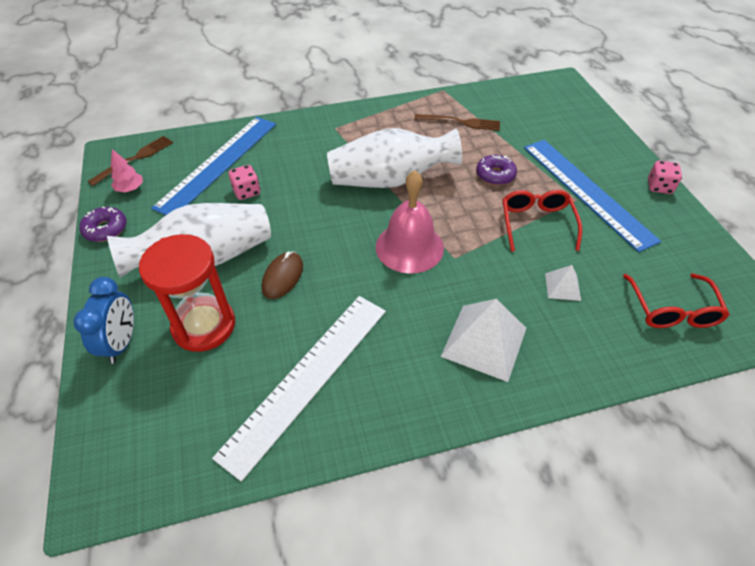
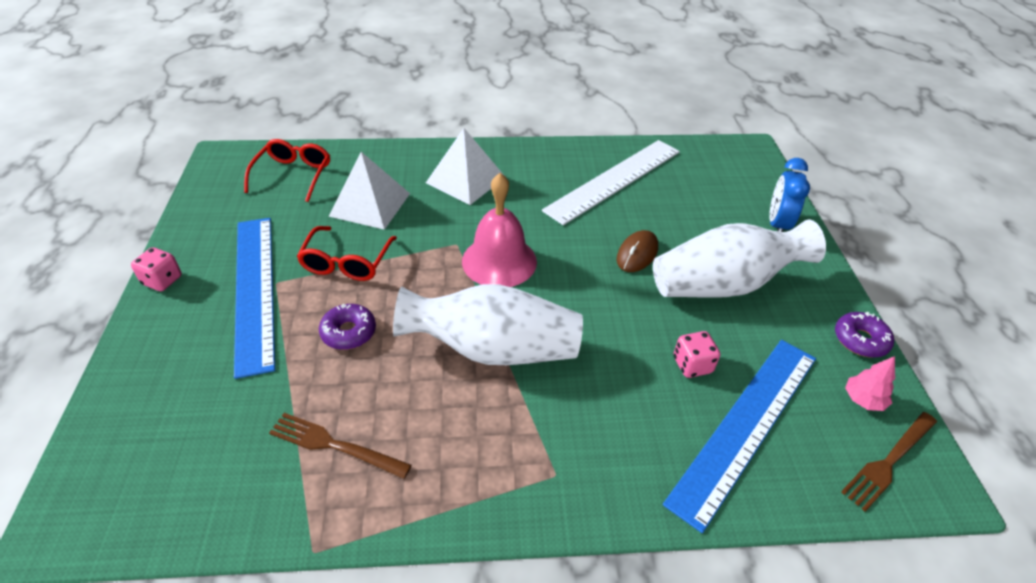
camera: 170 degrees left, 5 degrees down
red hourglass [139,234,235,352] -> none
white pyramid [545,265,581,301] -> white pyramid [329,152,410,230], size x1.96

